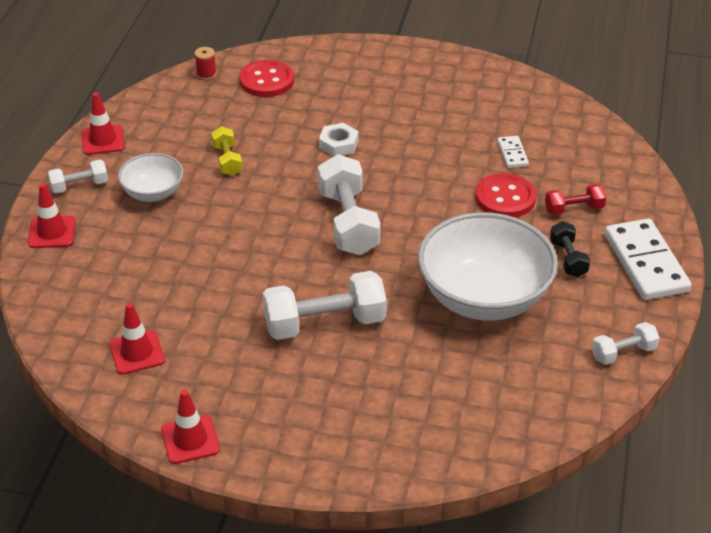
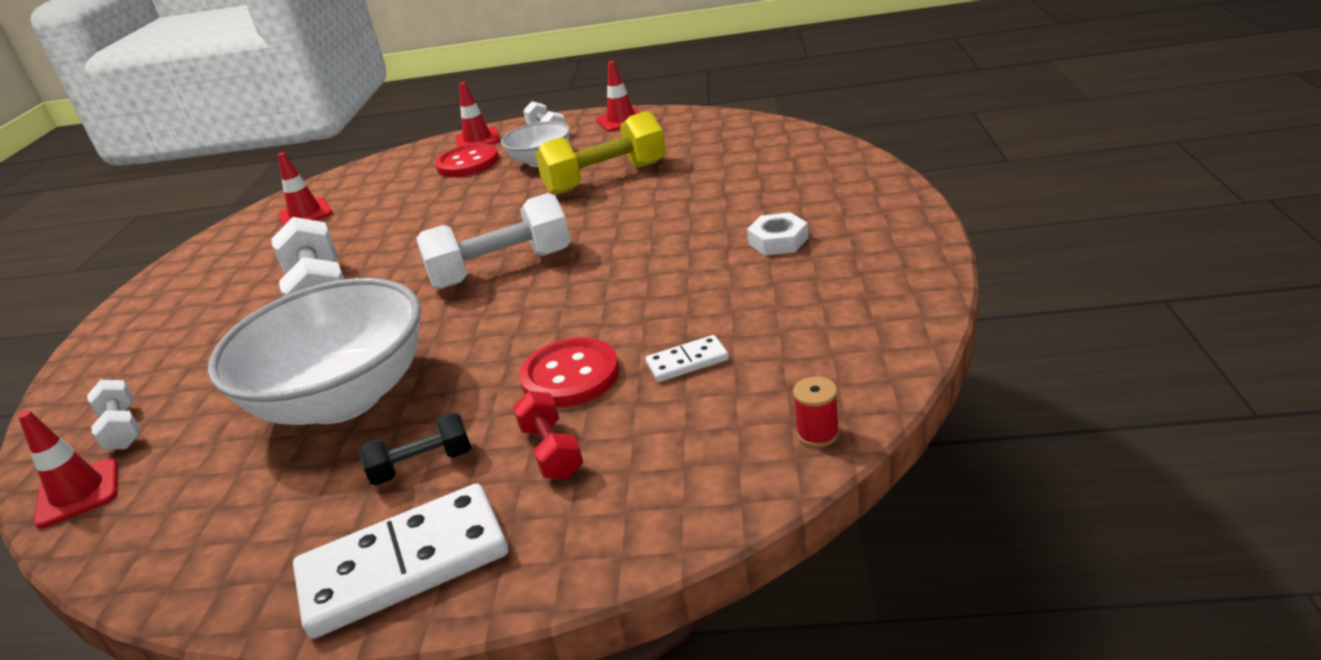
camera: 85 degrees right, 10 degrees down
red traffic cone [161,390,220,464] -> red traffic cone moved to [18,411,118,528]
red spool [195,47,216,80] -> red spool moved to [793,376,839,447]
yellow dumbbell [211,126,242,176] -> yellow dumbbell [535,111,666,195], size x1.88
red button [239,60,294,97] -> red button moved to [435,143,499,177]
white nut [319,123,358,157] -> white nut moved to [747,212,808,256]
white dumbbell [592,322,660,365] -> white dumbbell moved to [87,380,141,450]

